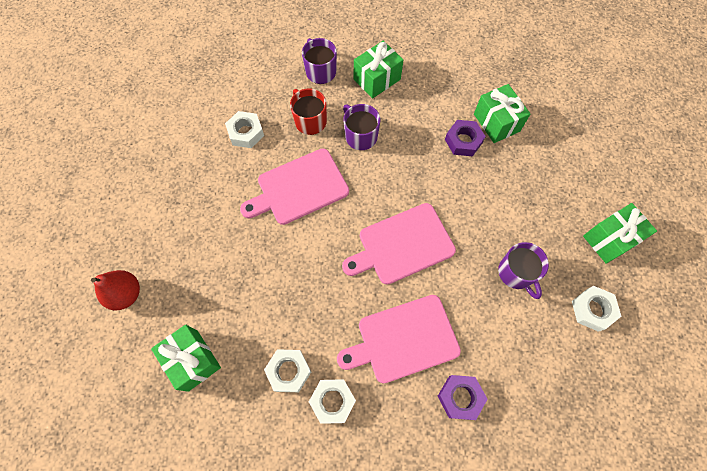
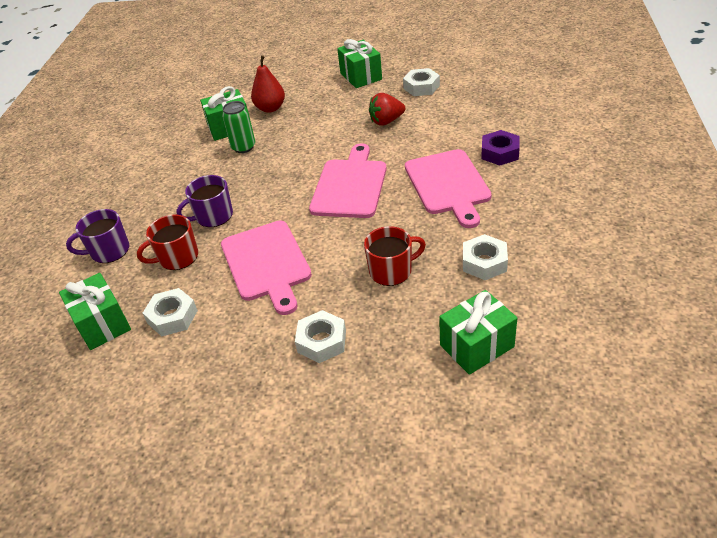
camera: 80 degrees left, 25 degrees down
red pear [91,270,140,311] -> red pear moved to [251,55,285,113]
white nut [309,379,356,424] -> white nut moved to [295,310,346,363]
pink cutting board [342,203,456,285] -> pink cutting board turned 150 degrees counterclockwise [309,143,387,218]
green gift [354,41,403,98] -> green gift moved to [59,273,131,350]
purple nut [445,120,486,157] -> green can [222,101,255,153]
purple mug [498,242,549,299] -> red strawberry [369,93,405,126]
none -> red mug [364,226,426,286]

